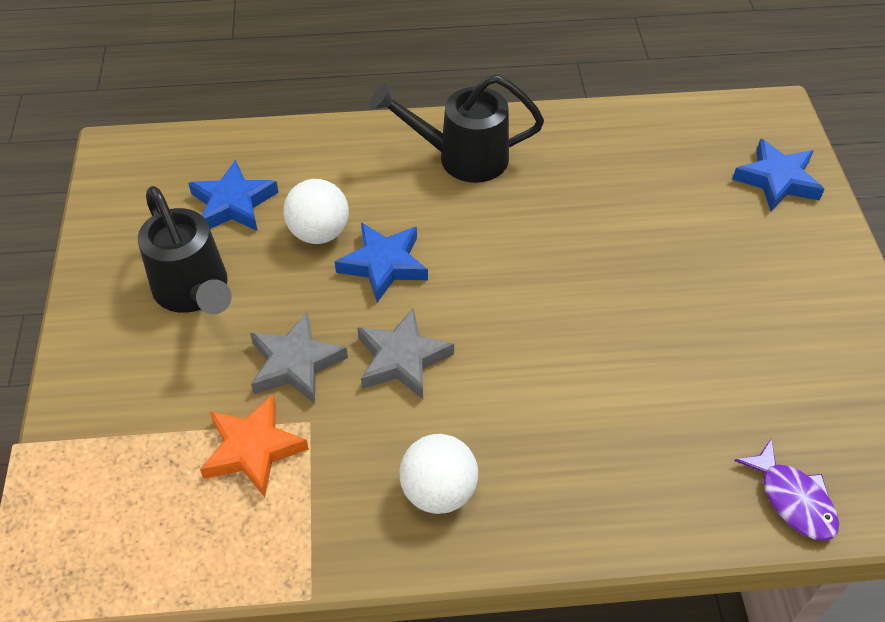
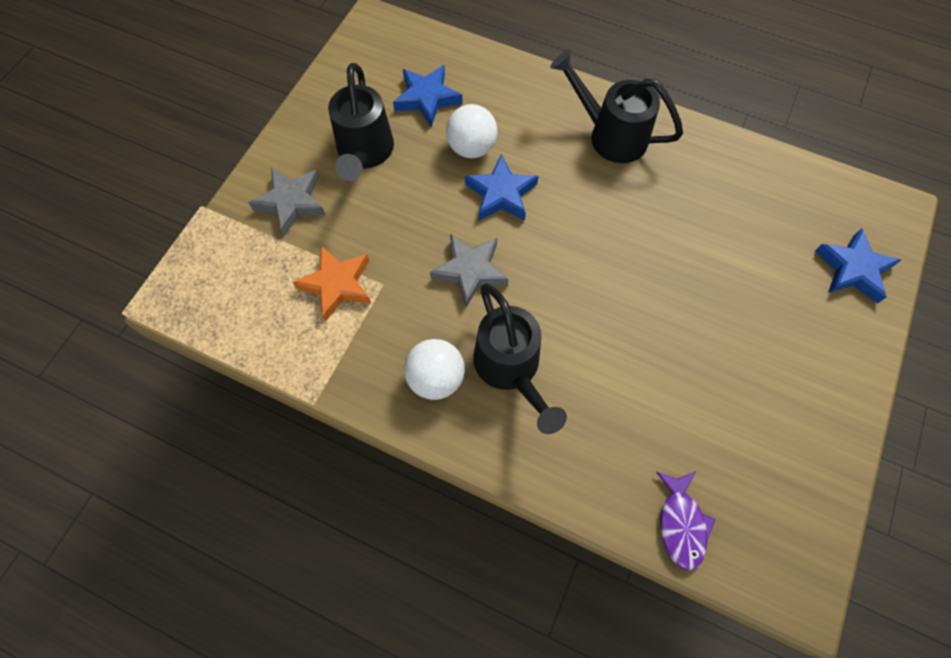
camera: 30 degrees right, 15 degrees up
grey star [250,312,348,404] -> grey star moved to [249,167,326,236]
none -> black watering can [473,283,567,434]

